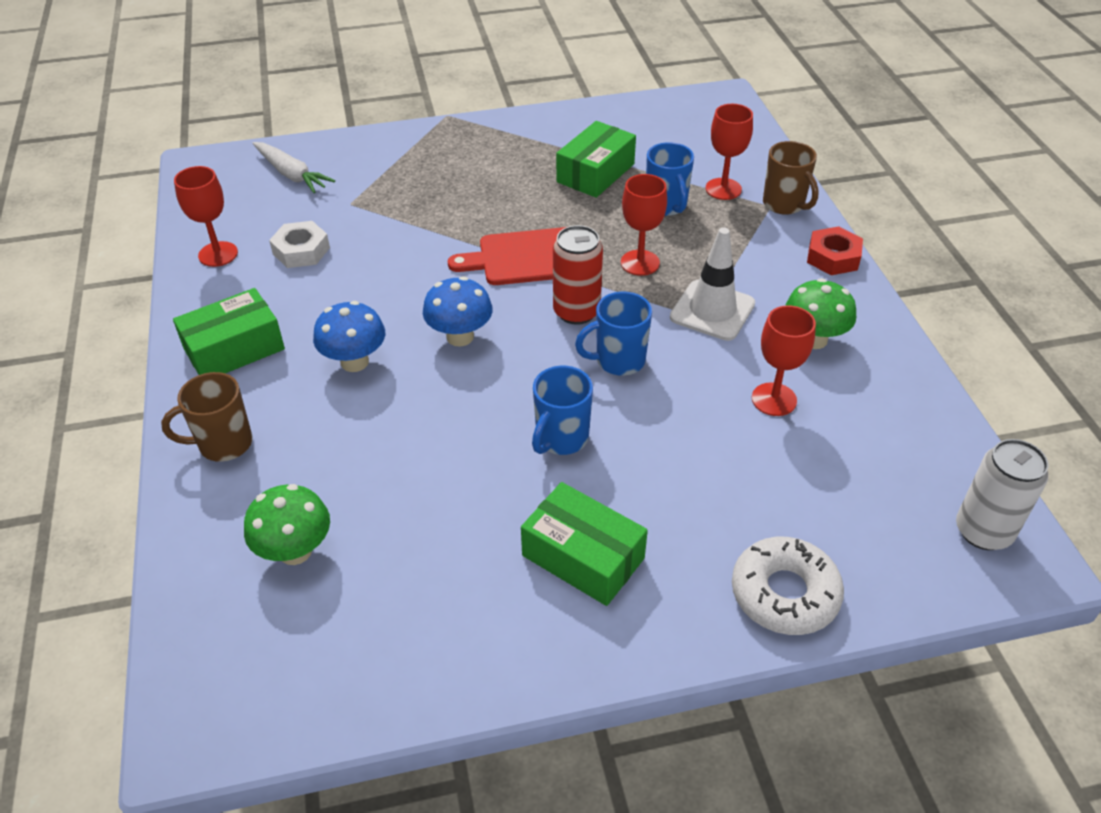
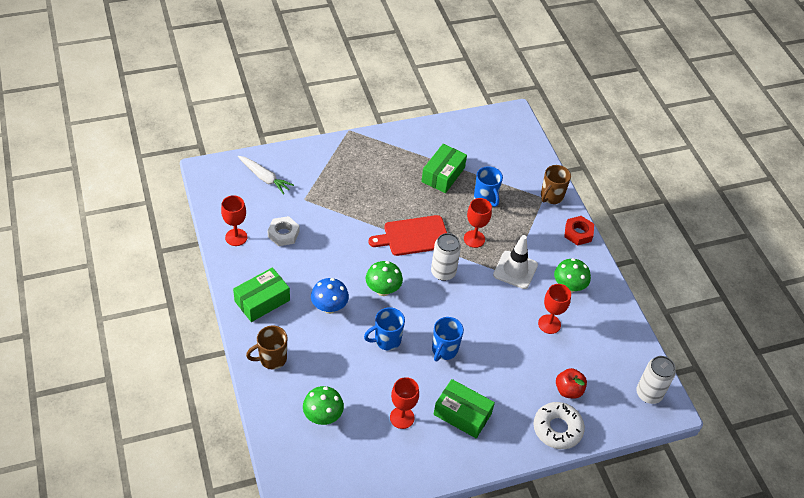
camera: 10 degrees left, 5 degrees up
blue mushroom [423,277,493,347] -> green mushroom [366,261,403,296]
red can [553,225,603,325] -> white can [431,233,461,281]
blue mug [575,292,652,376] -> blue mug moved to [364,307,405,350]
red goblet [706,104,753,200] -> red goblet moved to [390,377,419,429]
brown mug [763,141,819,215] -> brown mug turned 75 degrees clockwise [541,165,571,204]
none -> red apple [556,368,587,399]

